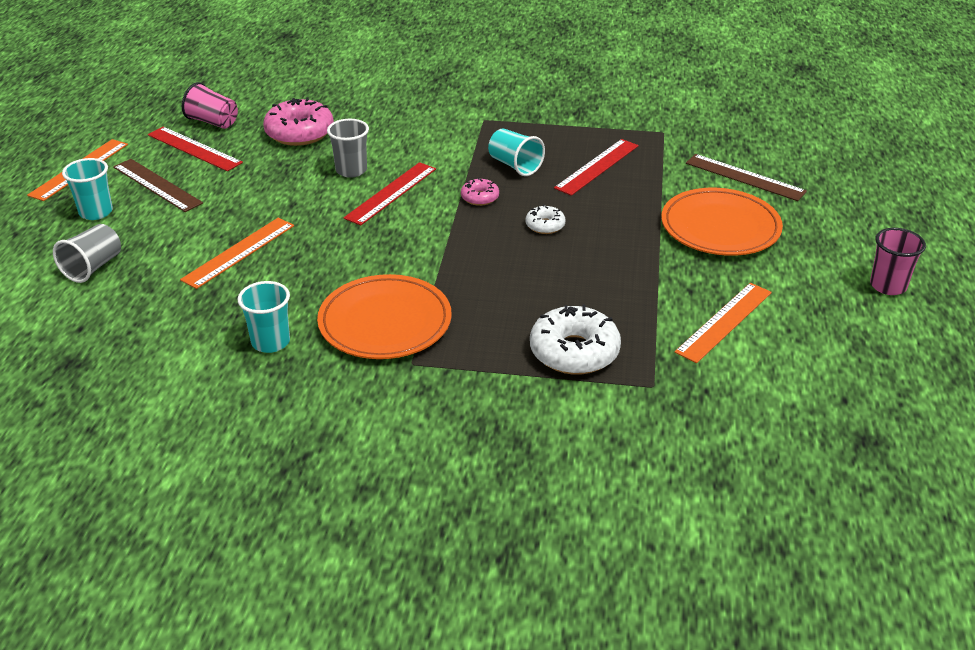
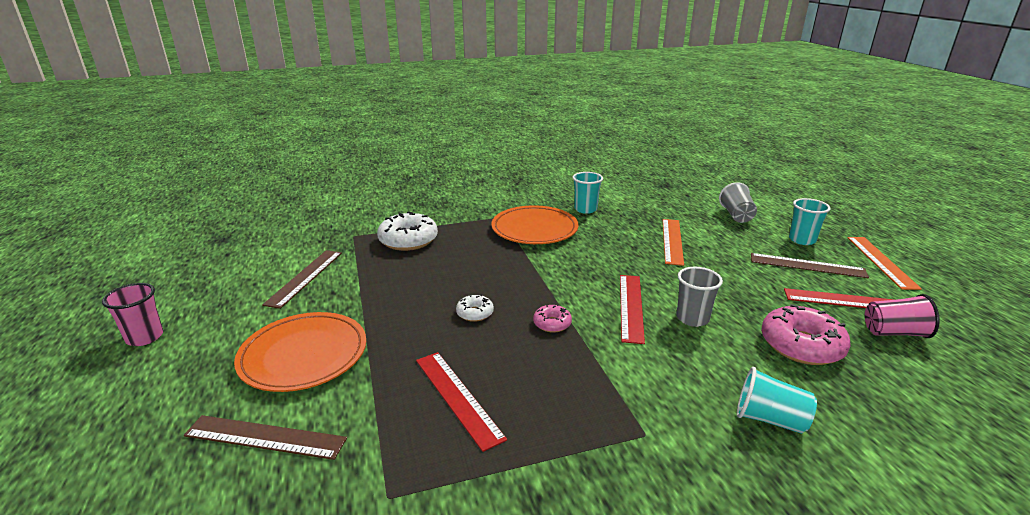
camera: 155 degrees right, 10 degrees down
turquoise cup [488,129,545,176] -> turquoise cup moved to [737,367,817,434]
red ruler [554,139,639,196] -> red ruler turned 45 degrees counterclockwise [416,352,507,452]
orange ruler [675,283,772,363] -> brown ruler [262,250,342,309]

